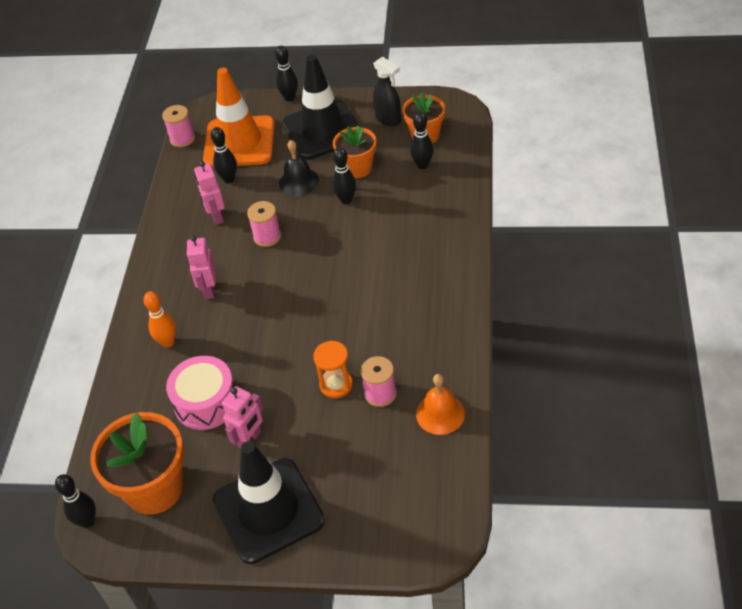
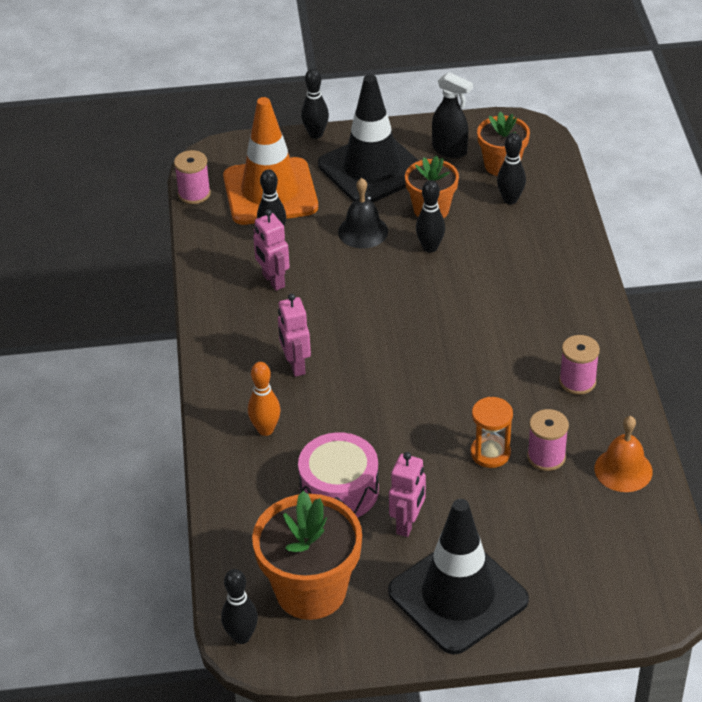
camera: 15 degrees left, 5 degrees down
pink spool [247,201,281,247] -> pink spool moved to [559,335,600,395]

